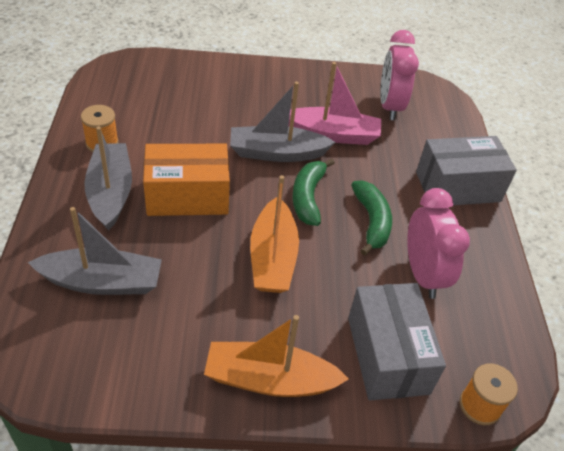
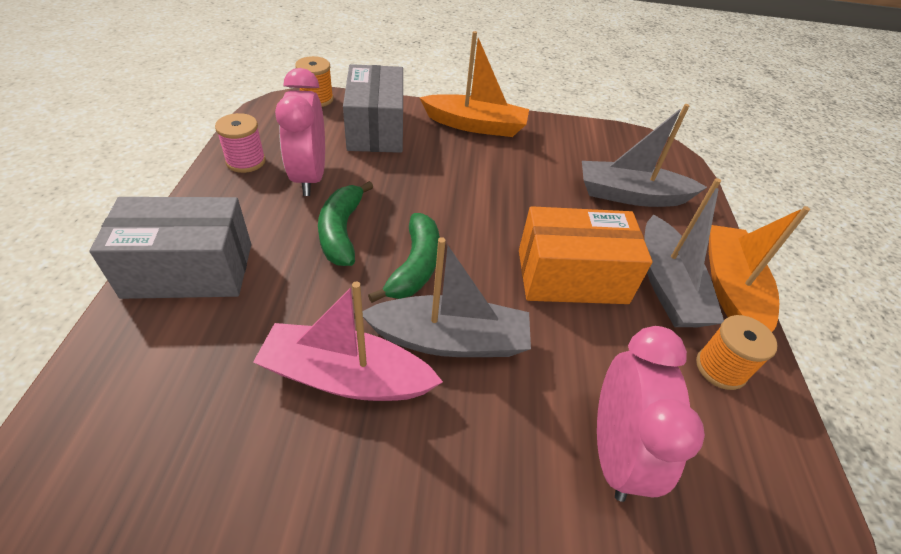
camera: 175 degrees left, 0 degrees up
orange boat [250,175,299,293] -> orange boat moved to [709,206,810,332]
pink clock [380,30,419,120] -> pink clock moved to [597,326,705,502]
none -> pink spool [215,113,266,173]

